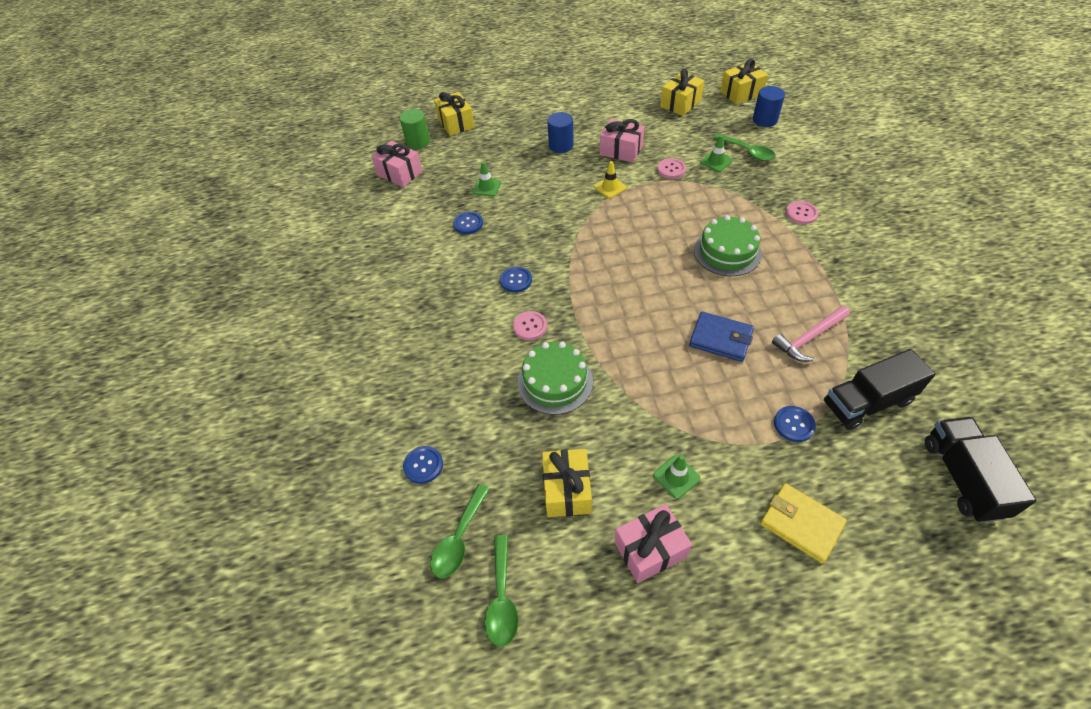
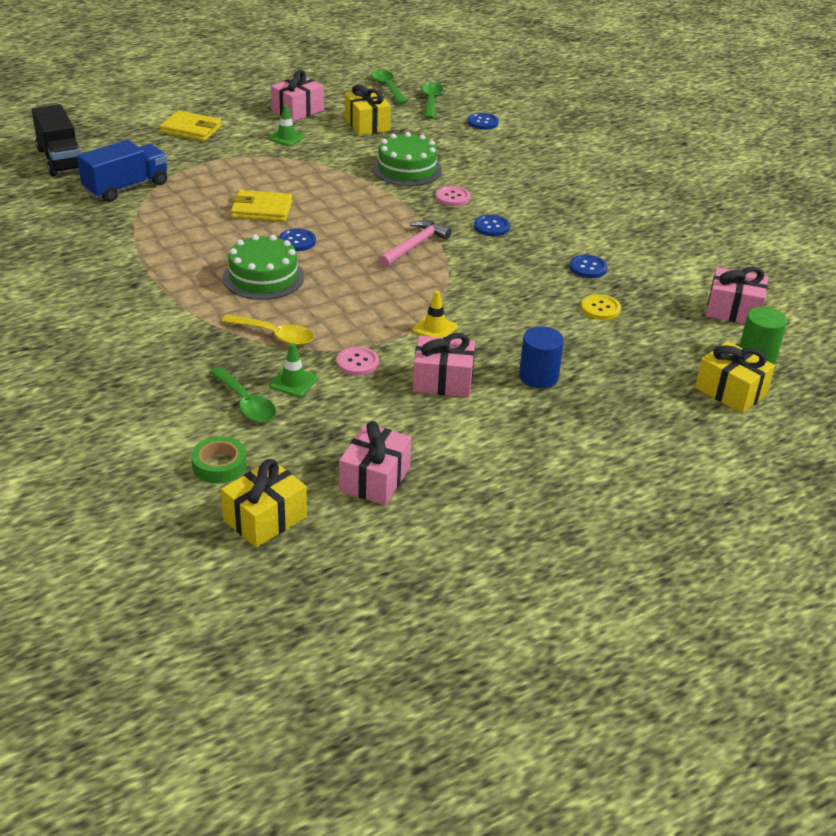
camera: 155 degrees right, 15 degrees down
green traffic cone [472,161,502,197] -> yellow button [581,294,621,320]
yellow gift [660,69,704,116] -> pink gift [339,421,411,505]
blue wallet [689,312,754,362] -> yellow wallet [231,190,293,222]
green spoon [713,134,776,161] -> green spoon turned 150 degrees counterclockwise [209,367,276,423]
blue cylinder [753,86,785,127] -> green tape [191,437,247,483]
pink hammer [772,306,850,362] -> pink hammer moved to [378,220,452,268]
blue button [774,406,816,442] -> blue button moved to [279,228,316,251]
pink button [786,201,818,224] -> none
black truck [824,349,935,430] -> blue truck [77,140,168,202]
none -> yellow spoon [222,314,314,345]

